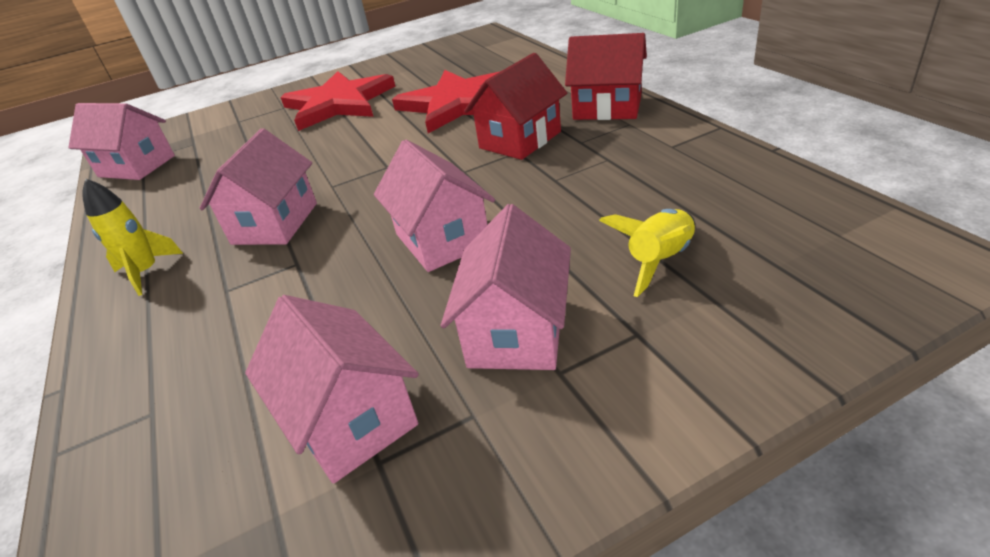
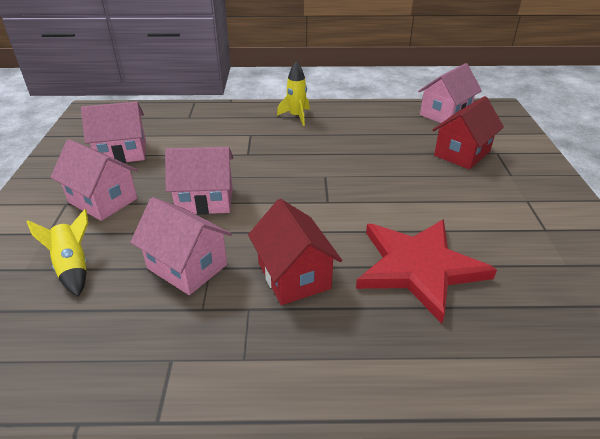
camera: 110 degrees right, 0 degrees up
pink house [200,128,317,245] -> pink house moved to [130,197,232,295]
red star [280,71,395,131] -> none
red house [565,33,647,120] -> red house moved to [433,96,504,169]

